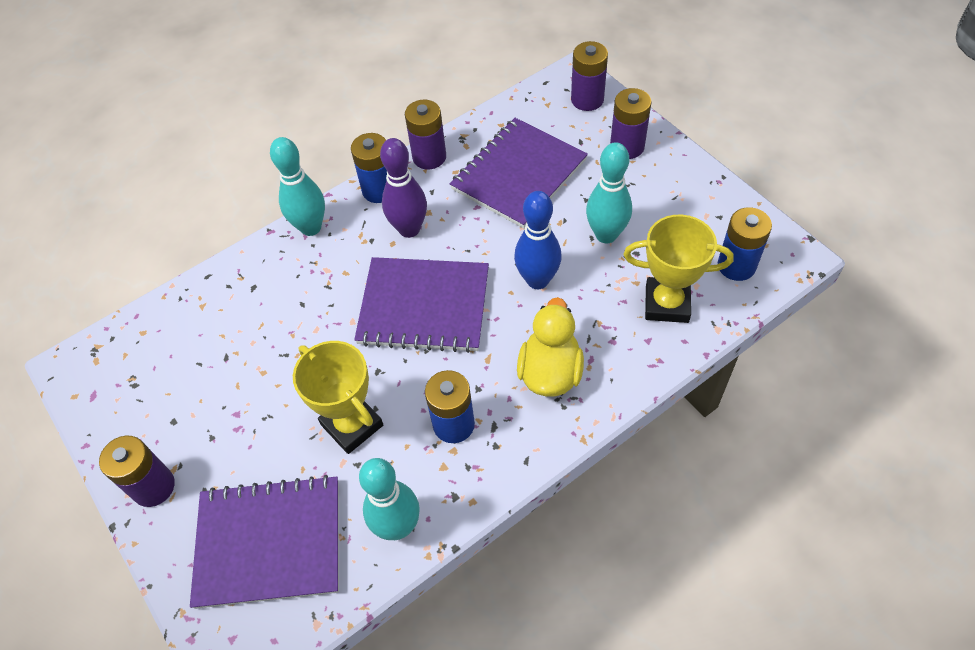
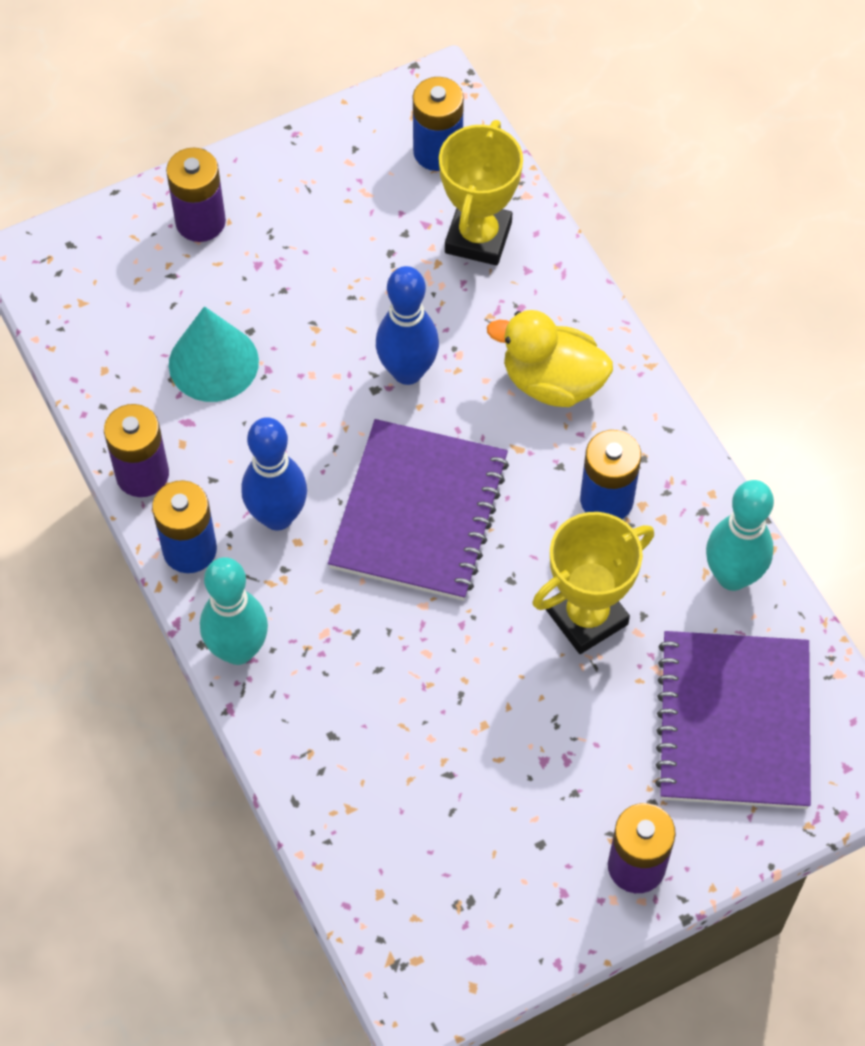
camera: 85 degrees left, 5 degrees up
purple bowling pin [380,138,427,238] -> blue bowling pin [241,417,307,531]
purple notebook [450,118,588,229] -> turquoise cone [169,306,259,402]
purple battery [571,41,608,111] -> none
turquoise bowling pin [586,142,632,243] -> none

